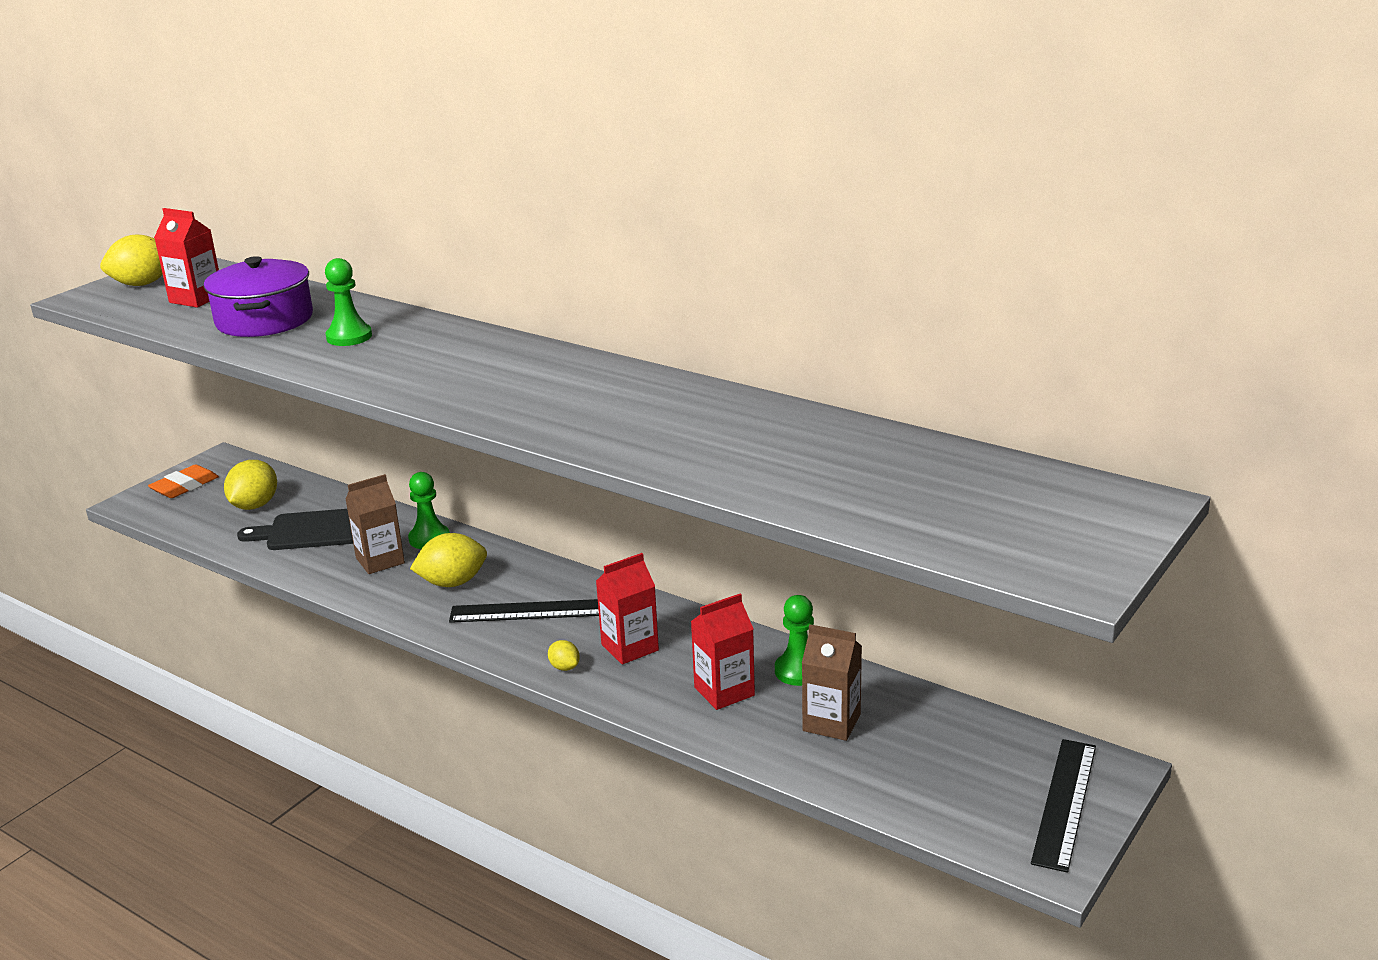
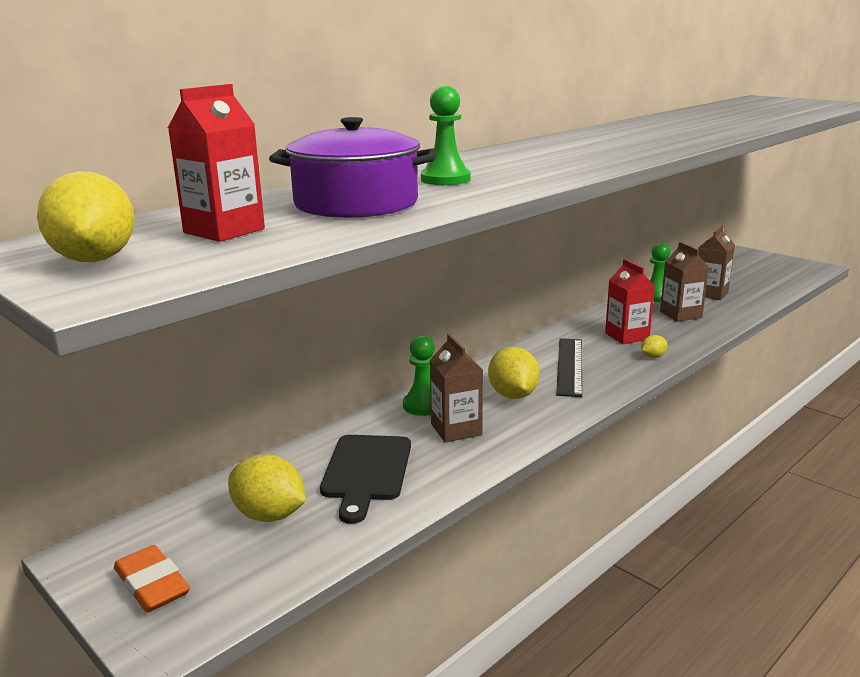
camera: 80 degrees left, 5 degrees down
red carton [691,593,755,710] -> brown carton [660,242,709,322]
black ruler [1031,739,1096,873] -> none

